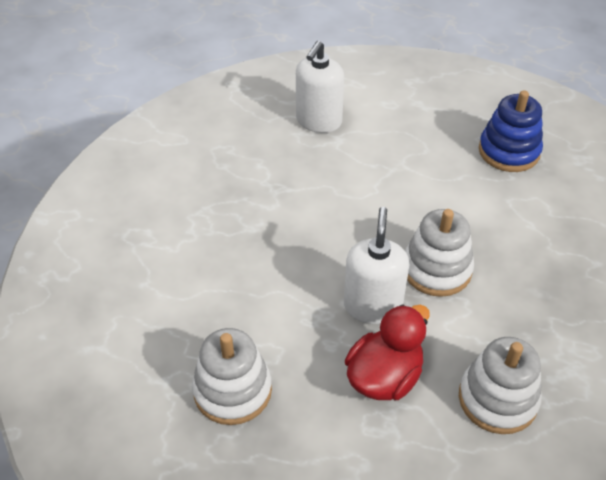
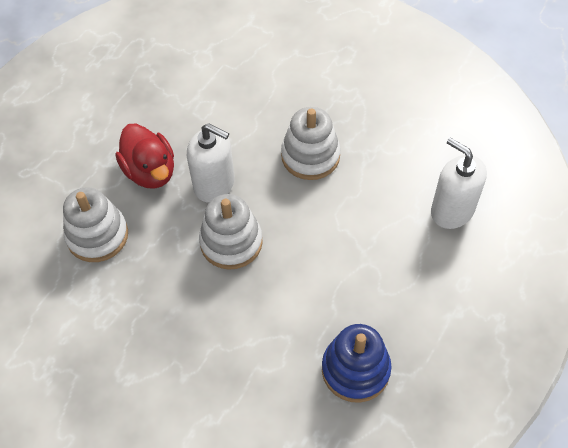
camera: 110 degrees right, 10 degrees up
white stacking toy [192,328,272,425] -> white stacking toy moved to [281,107,341,180]

